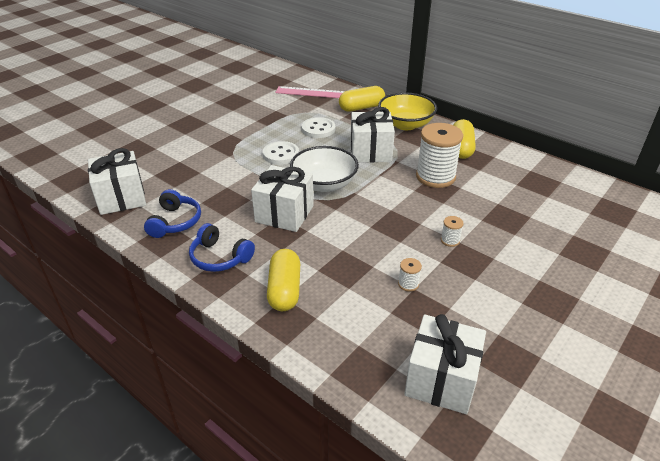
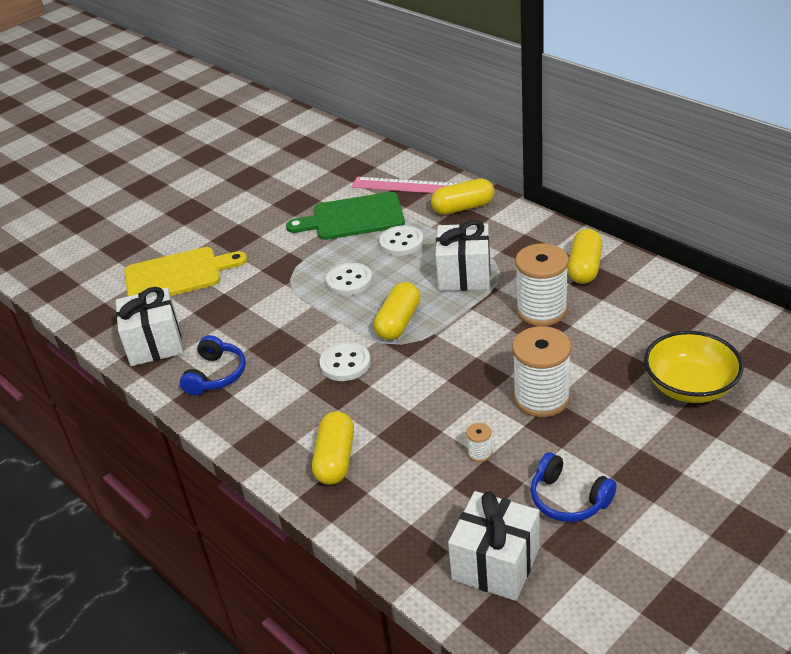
camera: 10 degrees right, 0 degrees up
blue headphones [189,223,255,272] -> blue headphones moved to [531,452,617,522]
white gift [251,165,314,232] -> white button [320,342,371,381]
white bowl [290,146,359,192] -> yellow capsule [374,282,420,340]
yellow bowl [378,92,437,130] -> yellow bowl moved to [644,331,744,403]
white spool [441,216,464,247] -> white spool [512,326,571,417], size x2.39
none -> yellow cutting board [124,247,247,296]
none -> green cutting board [286,192,405,240]

